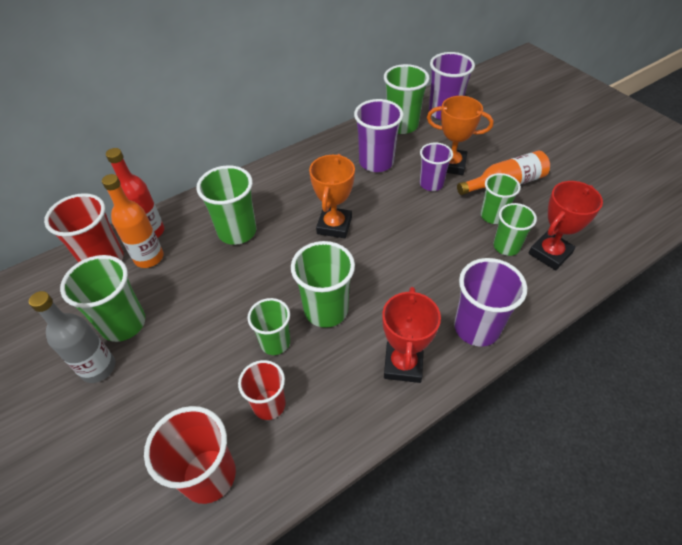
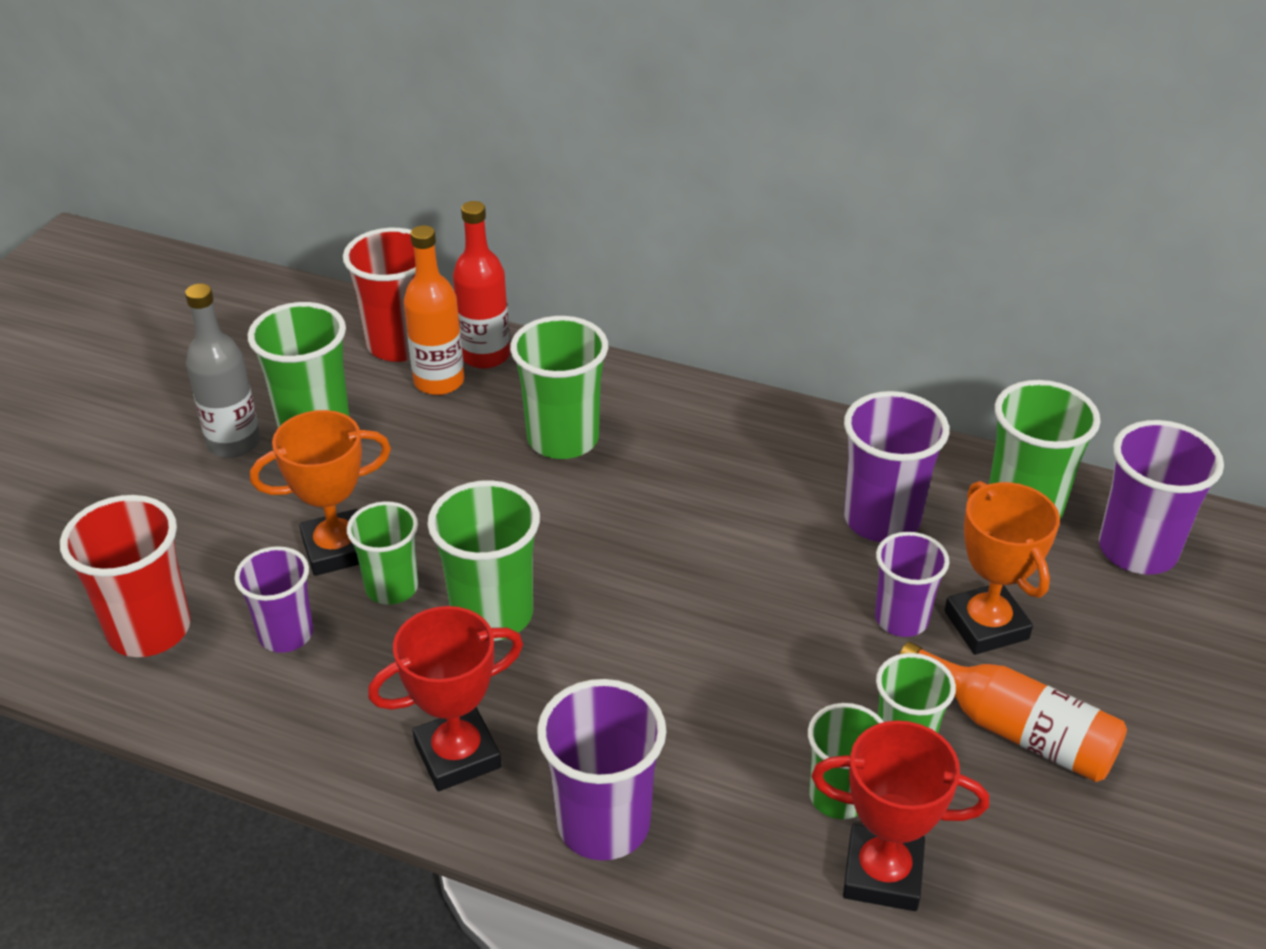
camera: 55 degrees right, 10 degrees down
red cup [238,360,286,420] -> purple cup [234,546,313,653]
orange trophy [309,154,355,238] -> orange trophy moved to [250,410,391,576]

